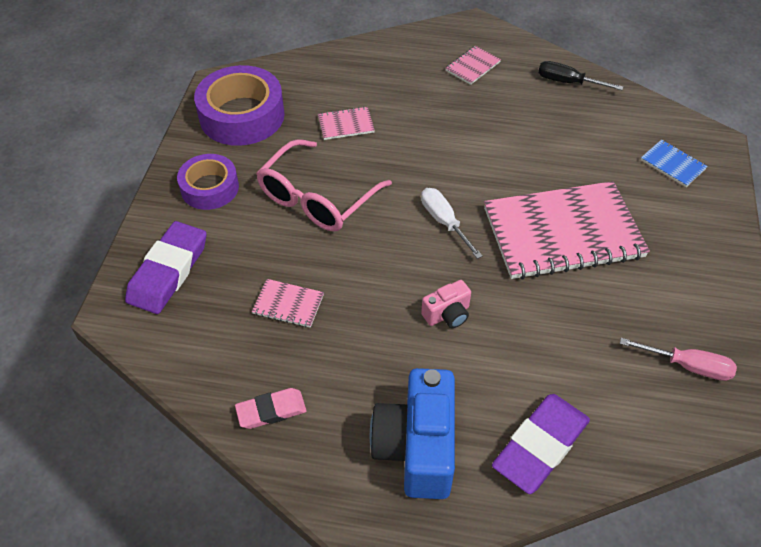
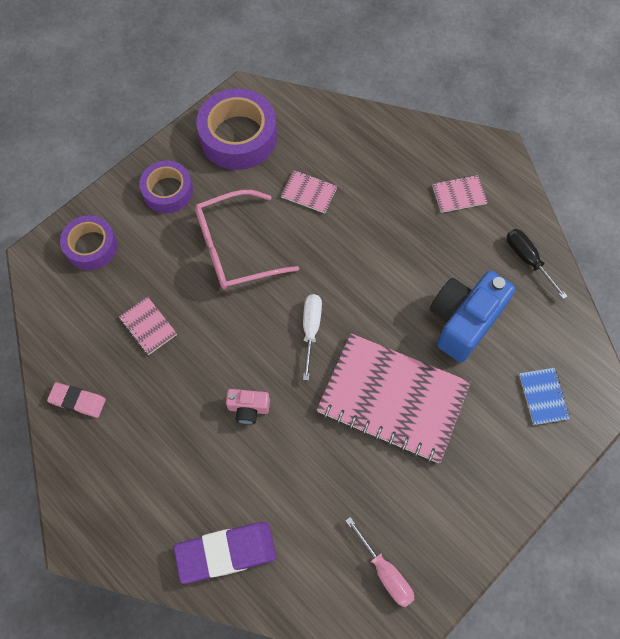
camera: 35 degrees right, 15 degrees up
purple eraser [125,221,207,314] -> purple tape [60,215,117,270]
blue camera [370,368,455,499] -> blue camera moved to [430,271,515,362]

